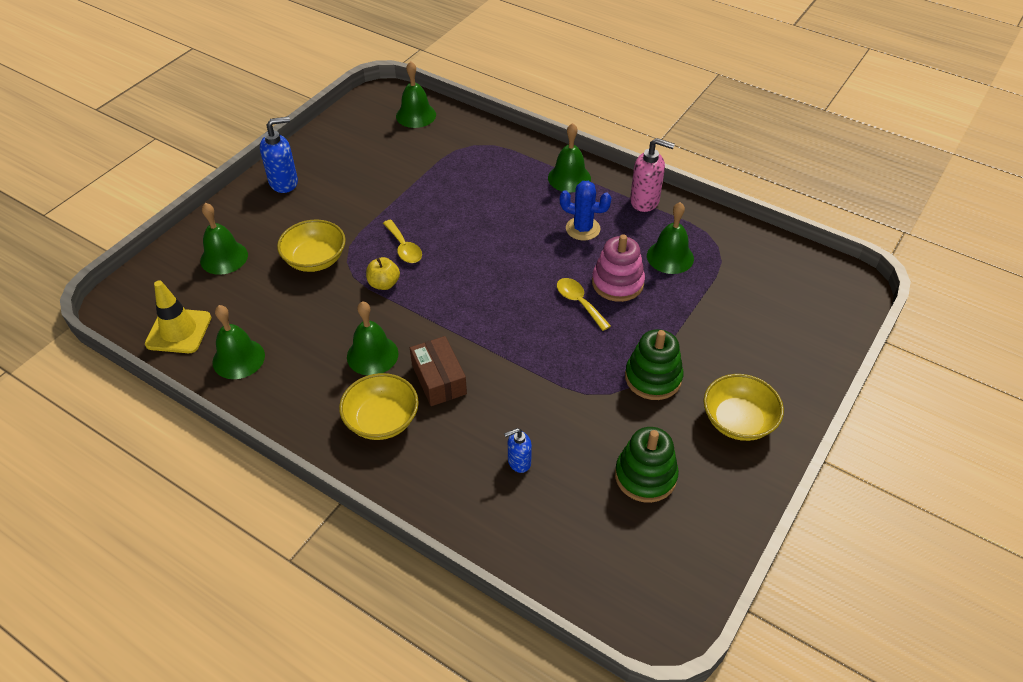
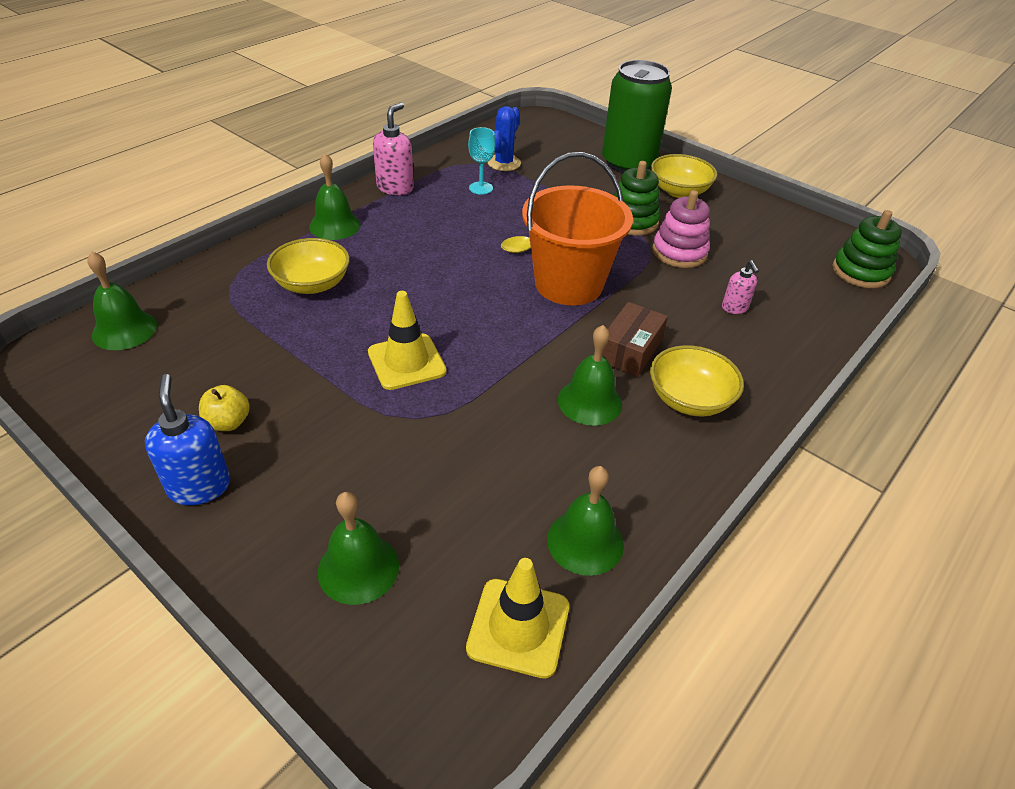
camera: 85 degrees left, 5 degrees down
yellow bowl [277,219,346,272] -> yellow bowl moved to [267,238,350,294]
yellow apple [366,257,400,290] -> yellow apple moved to [199,385,250,431]
yellow spoon [383,220,422,263] -> yellow traffic cone [368,291,446,390]
brown box [410,336,467,406] -> brown box turned 45 degrees counterclockwise [602,302,668,377]
blue soap dispenser [504,428,532,473] -> pink soap dispenser [722,260,759,314]
blue cactus [560,181,611,241] -> blue cactus moved to [488,106,521,171]
pink stacking toy [592,234,645,302] -> pink stacking toy moved to [653,190,710,268]
green stacking toy [615,427,679,503] -> green stacking toy moved to [833,210,902,288]
green bell [647,202,694,274] -> turquoise goblet [468,127,496,195]
none -> orange bucket [522,152,633,305]
none -> green can [602,60,672,173]

